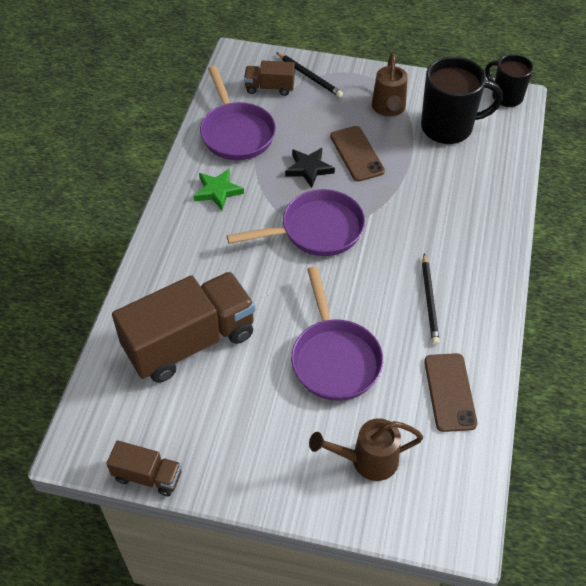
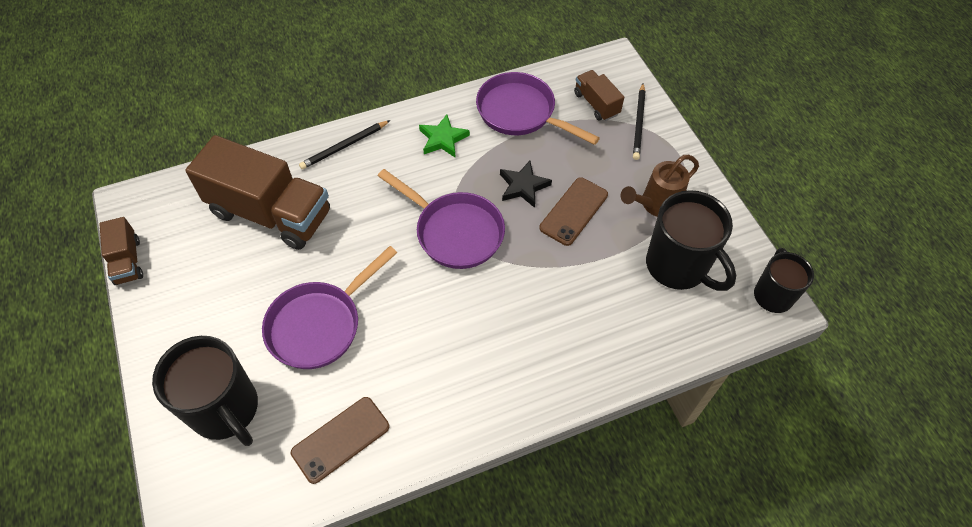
camera: 55 degrees right, 5 degrees up
purple pan [200,66,276,160] -> purple pan turned 90 degrees clockwise [476,72,600,145]
brown watering can [309,418,423,481] -> black mug [152,336,258,446]
black pencil [422,253,440,345] -> black pencil moved to [299,120,390,169]

